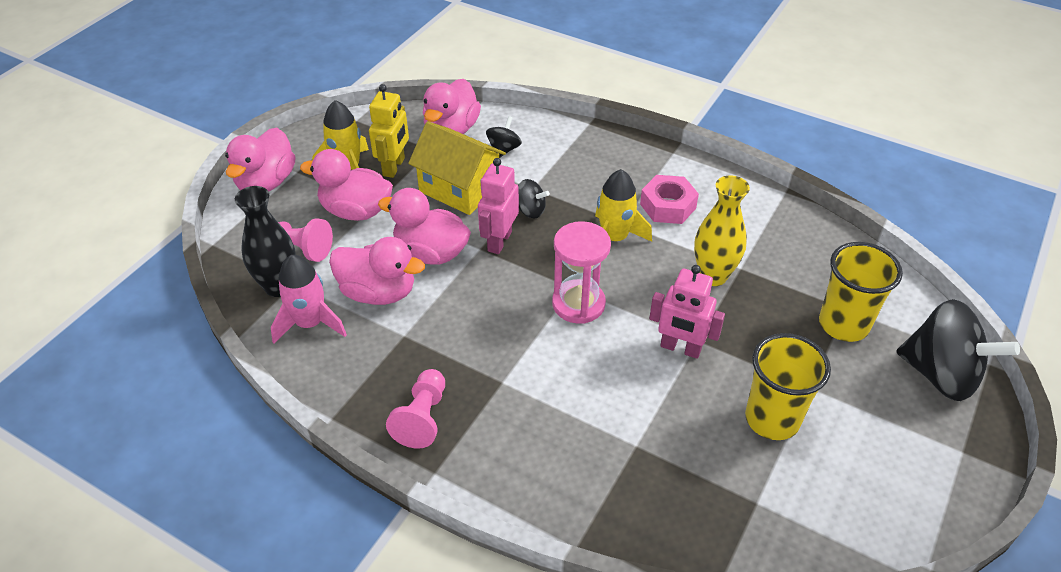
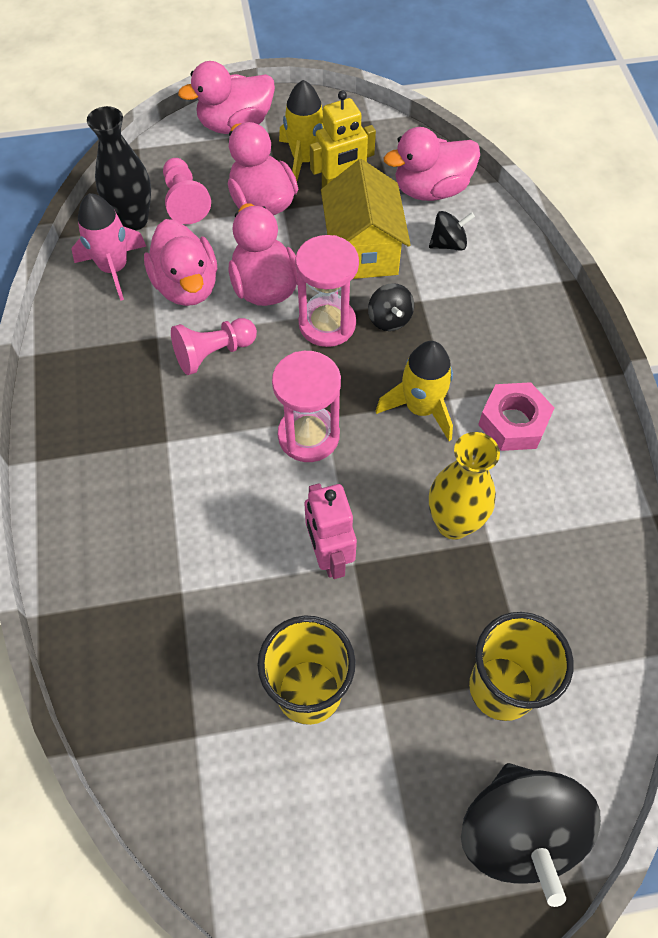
camera: 50 degrees right, 15 degrees up
pink pawn [386,369,445,449] -> pink pawn moved to [171,318,257,375]
pink robot [478,158,519,254] -> pink hourglass [295,235,359,347]

